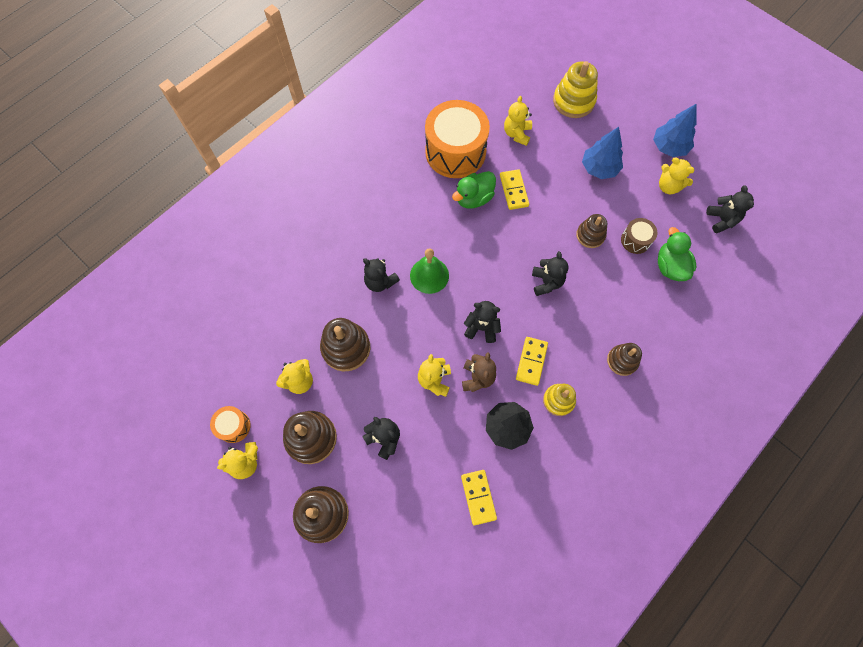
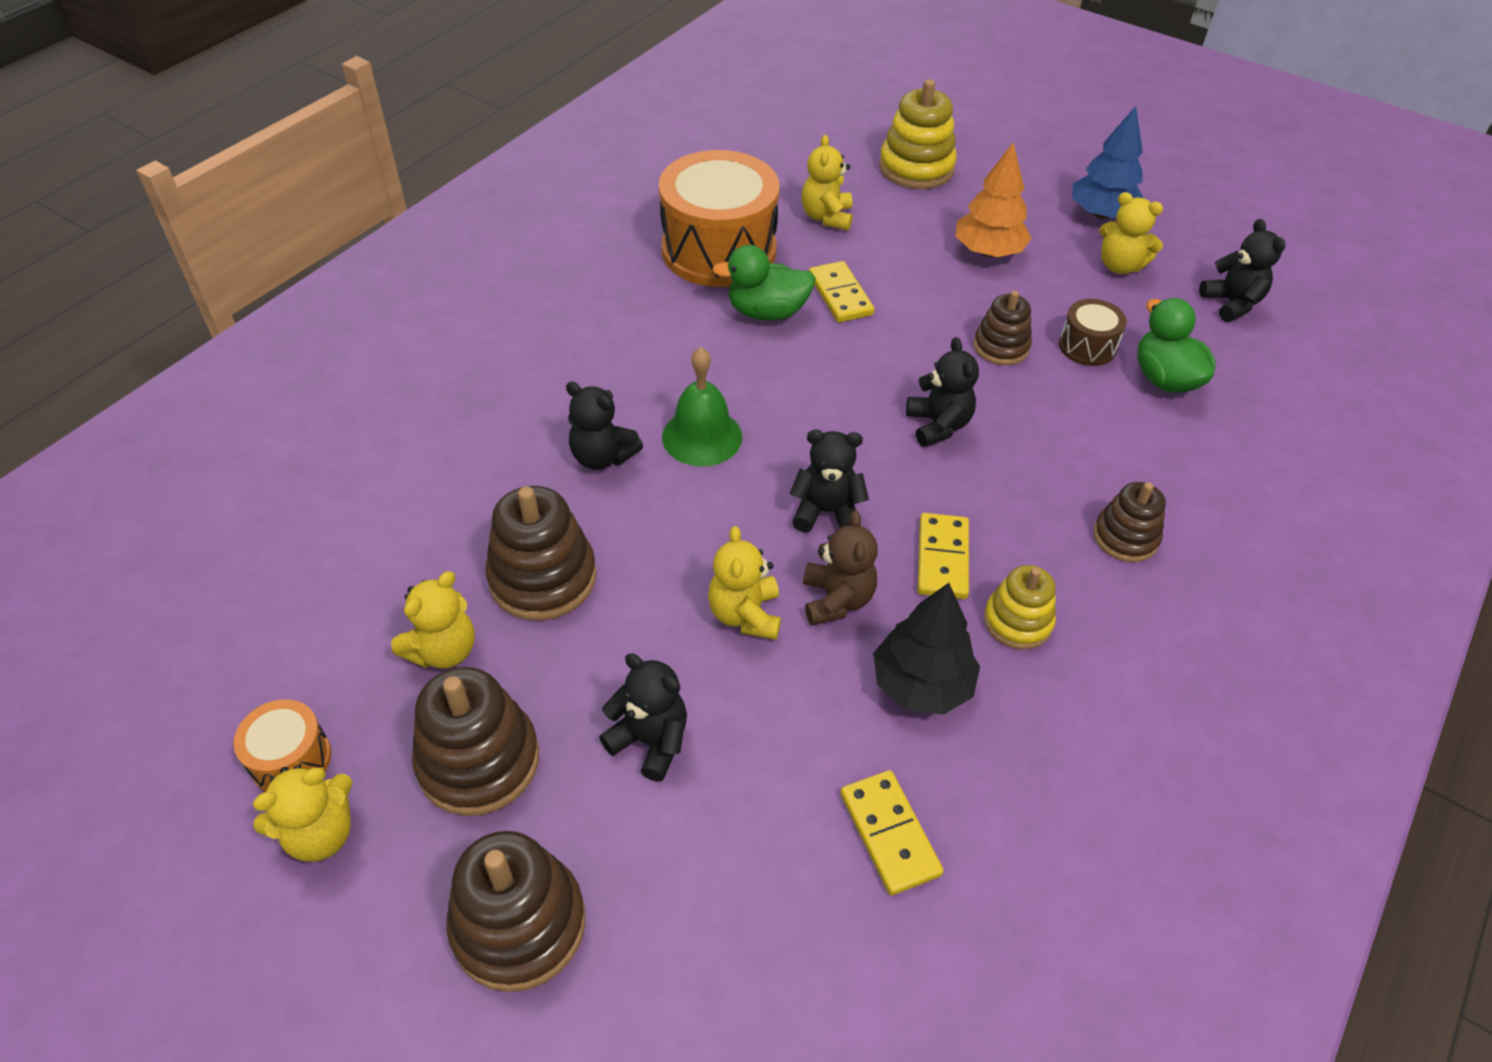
camera: 10 degrees left, 20 degrees down
green duck [452,171,496,209] -> green duck turned 45 degrees clockwise [712,245,816,321]
blue tree [582,127,623,179] -> orange tree [955,142,1032,257]

